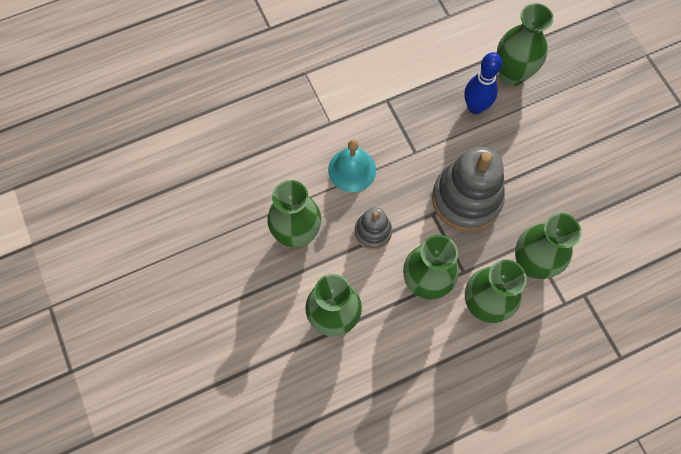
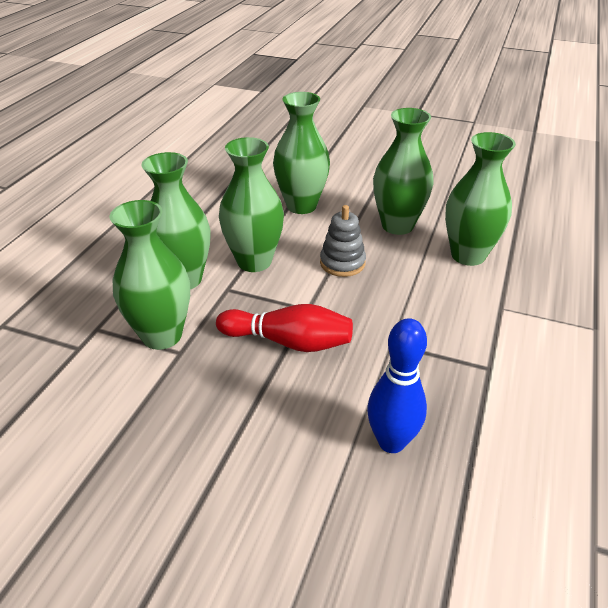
camera: 135 degrees right, 30 degrees down
turquoise bell [328,140,376,192] -> none
grey stacking toy [432,147,505,232] -> red bowling pin [216,304,353,352]
green vase [497,3,554,86] -> green vase moved to [445,132,516,266]

